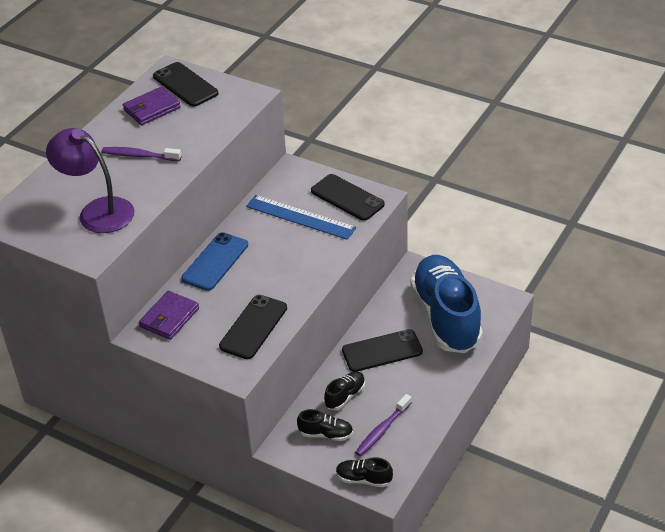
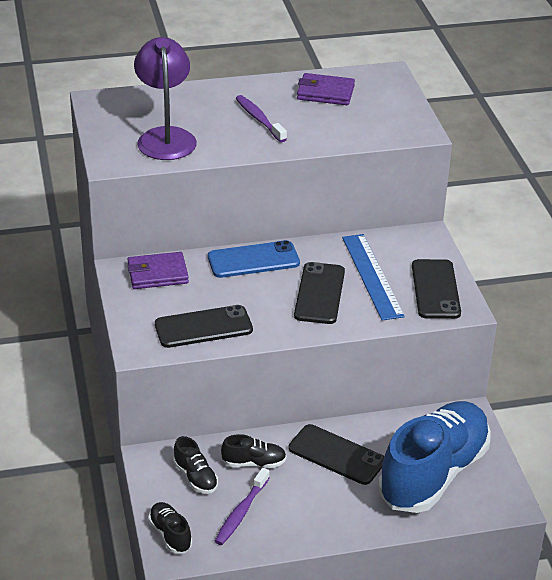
camera: 45 degrees right, 5 degrees down
black phone [153,62,218,107] -> black phone moved to [294,262,345,324]
purple toothbrush [355,394,412,457] -> purple toothbrush turned 60 degrees counterclockwise [215,468,269,545]

